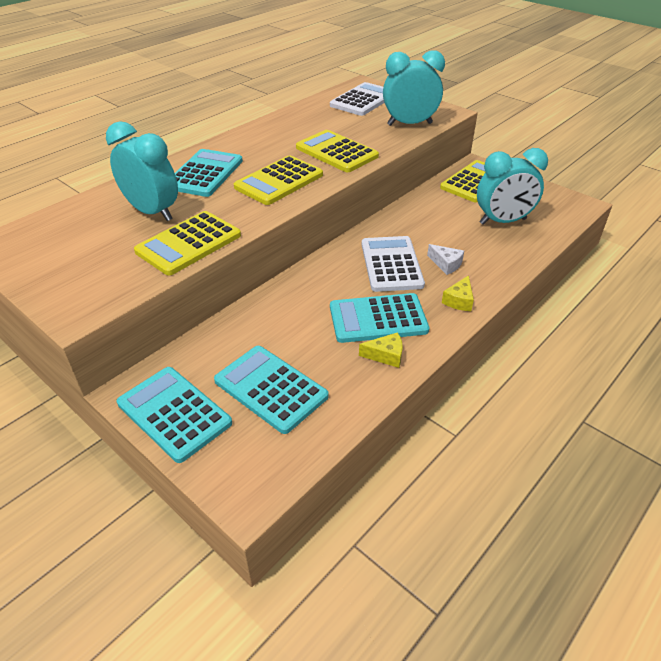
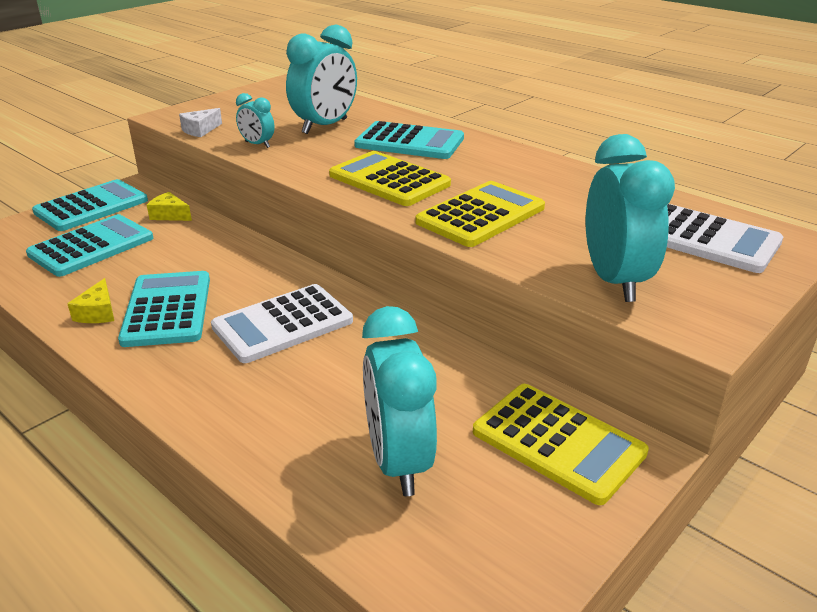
camera: 90 degrees right, 10 degrees down
yellow calculator [134,211,241,276] -> turquoise clock [236,93,275,148]
white calculator [362,236,425,292] -> white calculator turned 150 degrees clockwise [211,284,353,363]
white cheese [427,244,464,275] -> white cheese moved to [179,108,222,137]
yellow cheese [442,275,474,311] -> yellow cheese moved to [147,192,192,221]

